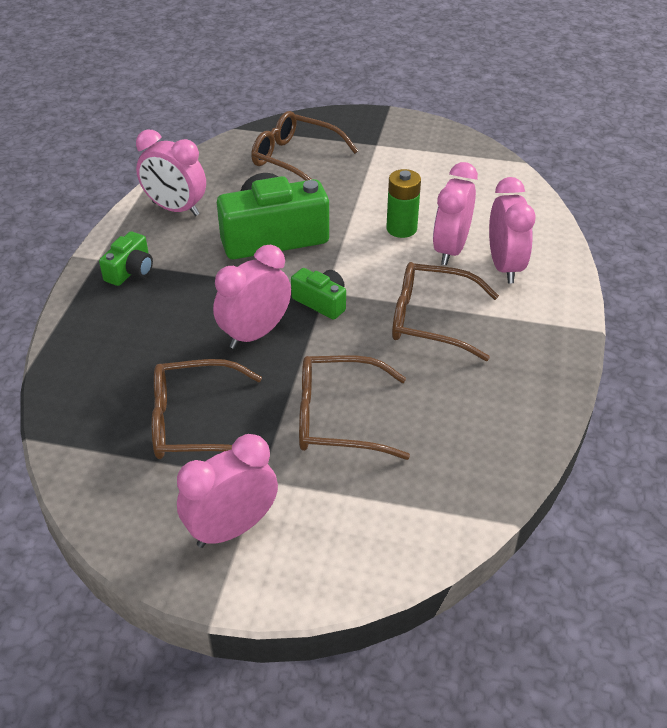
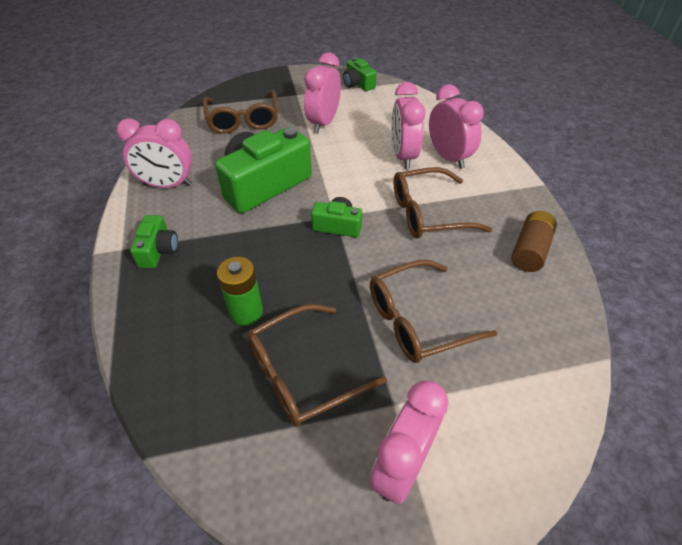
camera: 25 degrees left, 5 degrees up
pink clock [213,245,291,349] -> pink clock moved to [304,53,341,133]
brown glasses [251,111,358,181] -> brown glasses turned 105 degrees counterclockwise [203,90,278,134]
green battery [386,169,421,238] -> green battery moved to [217,257,263,326]
none -> green camera [343,57,376,91]
none -> brown battery [511,211,557,272]

